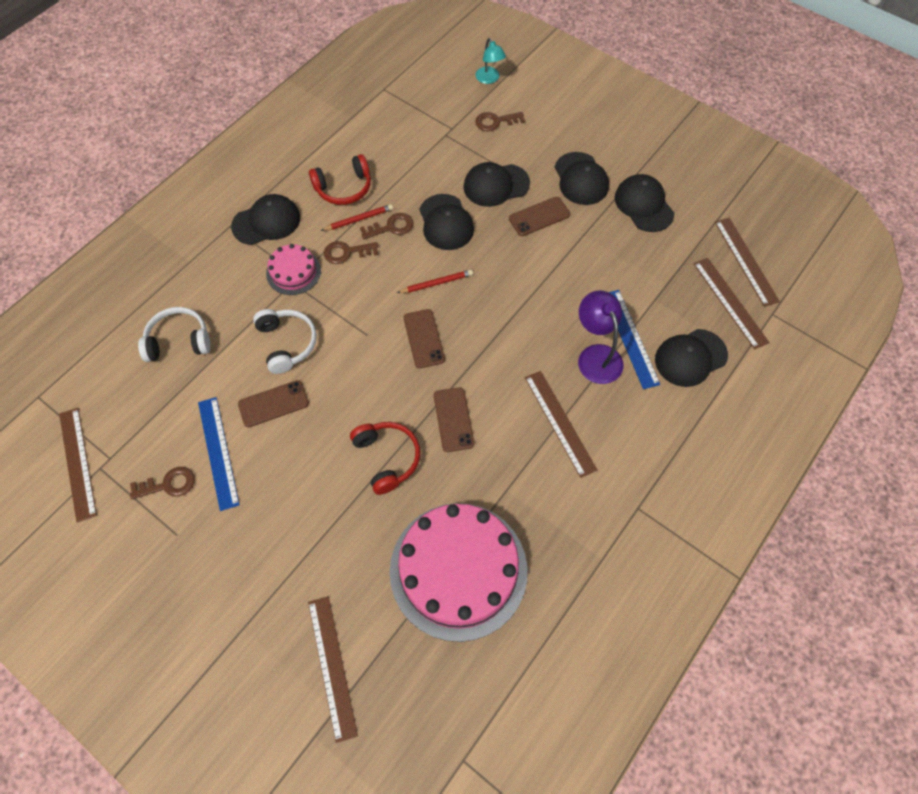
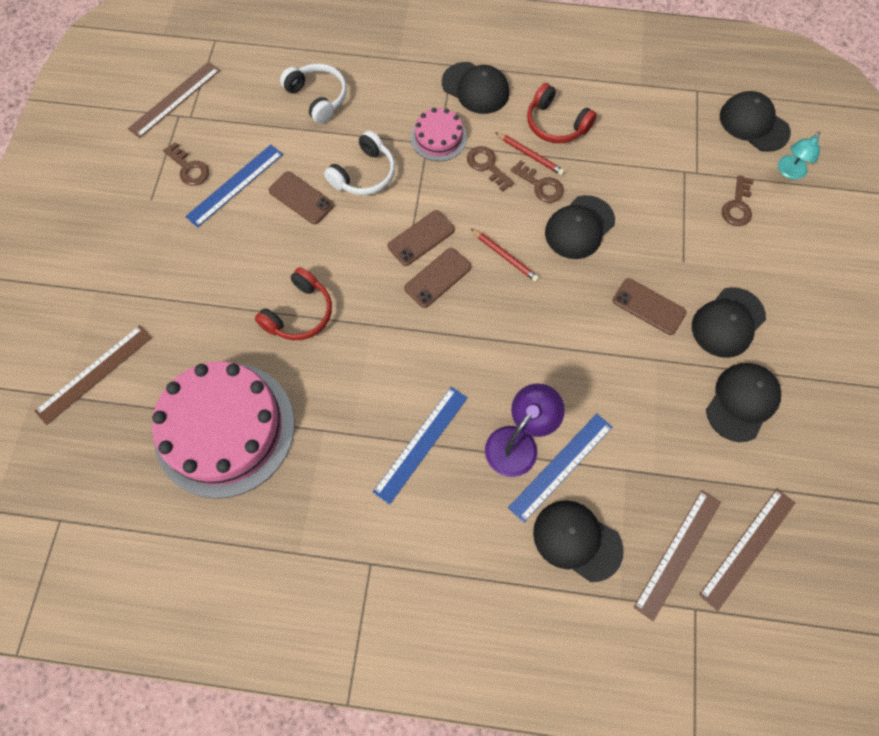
camera: 60 degrees right, 5 degrees up
brown phone [434,387,474,452] -> brown phone moved to [388,210,455,266]
black cap [463,162,530,207] -> black cap moved to [720,91,791,152]
brown key [475,112,525,131] -> brown key turned 120 degrees counterclockwise [722,175,754,226]
brown ruler [525,371,597,478] -> blue ruler [373,387,467,505]

